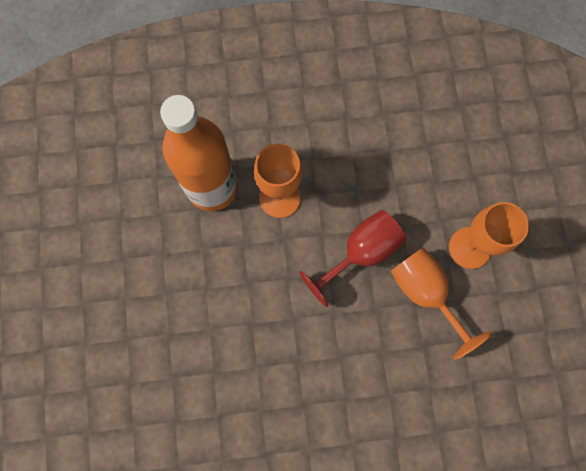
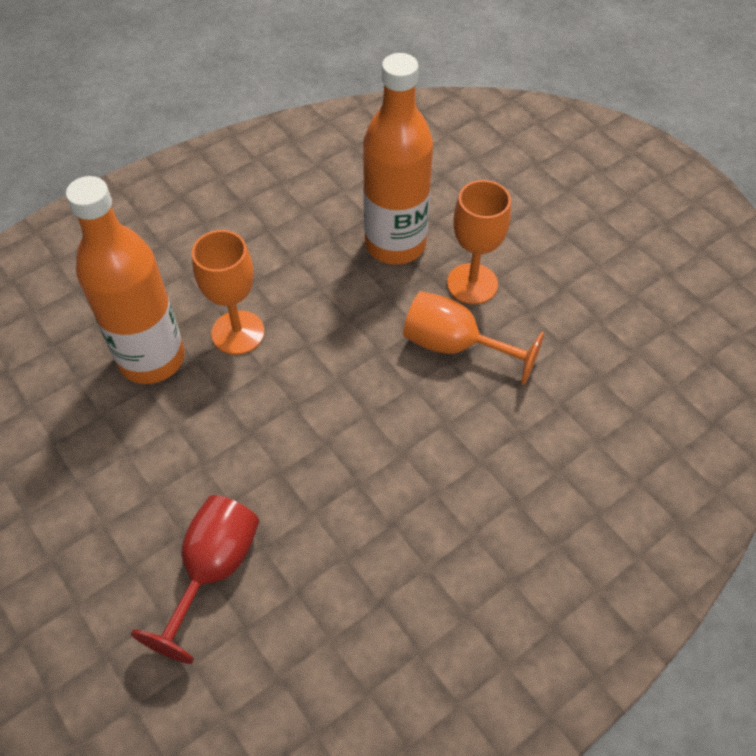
camera: 30 degrees left, 20 degrees down
red goblet [299,210,406,307] -> red goblet moved to [131,495,259,664]
none -> orange bottle [363,53,433,265]

